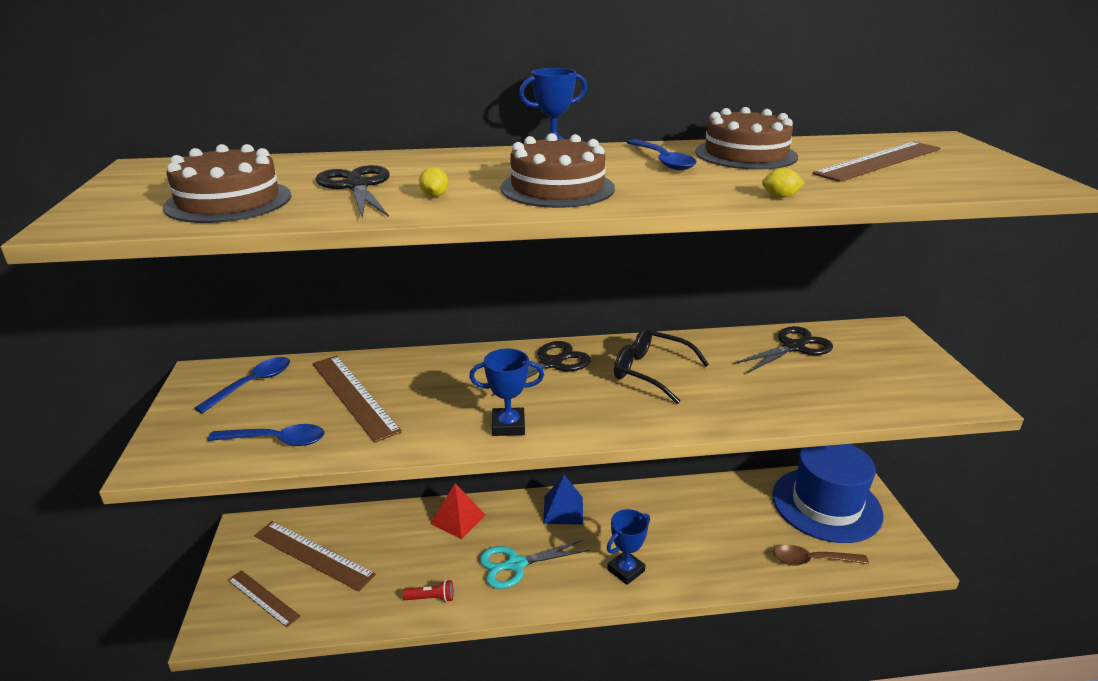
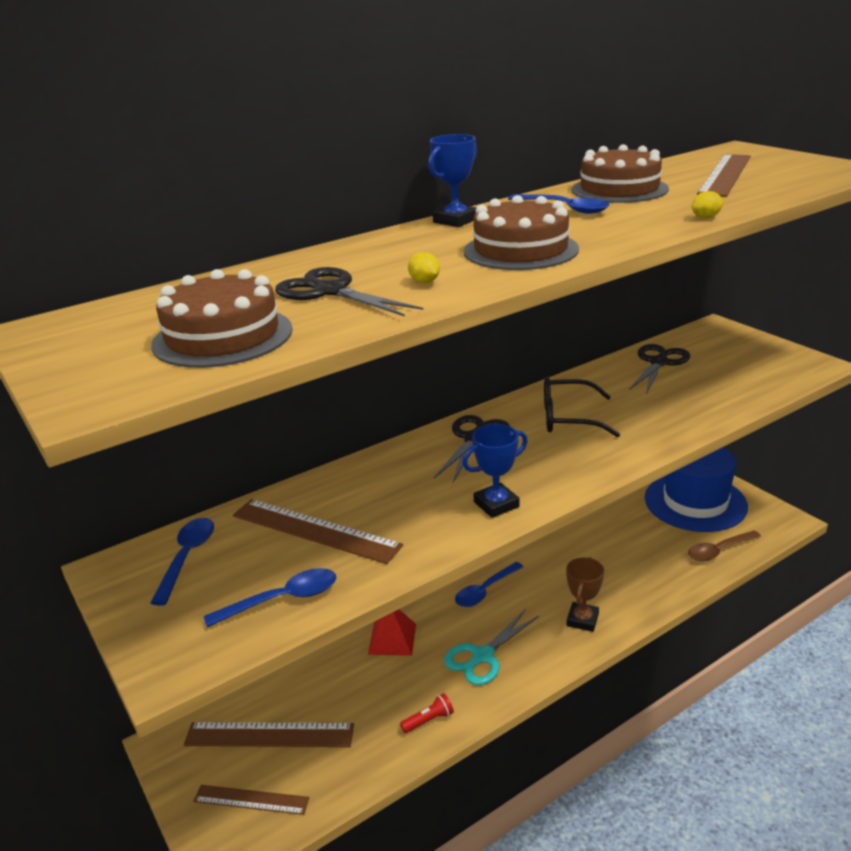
camera: 25 degrees left, 0 degrees up
blue pyramid [543,475,583,525] -> blue spoon [455,562,524,607]
blue trophy [607,509,650,585] -> brown trophy [566,557,604,632]

